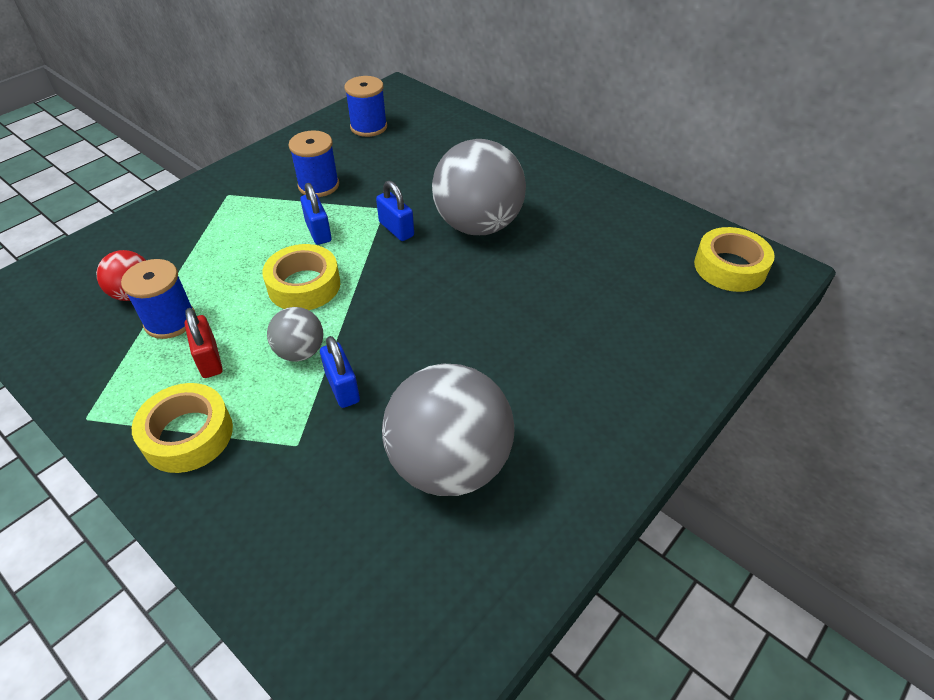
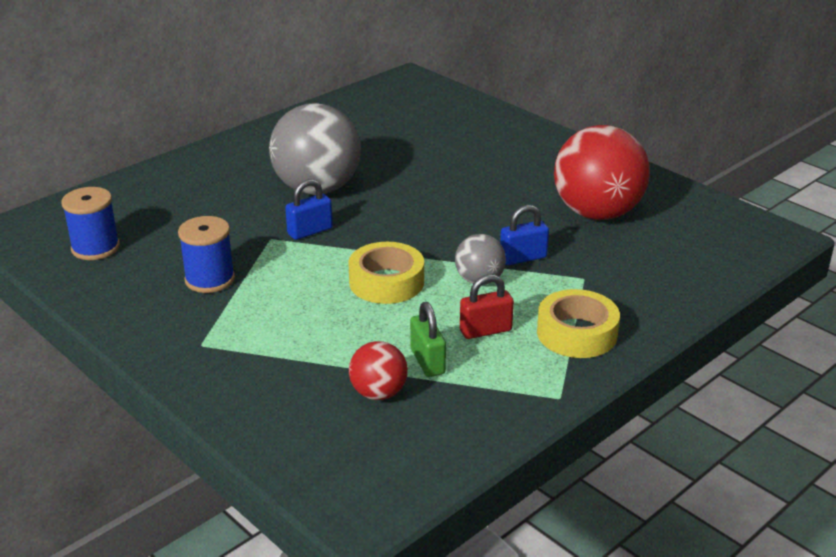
camera: 85 degrees left, 15 degrees down
blue spool [121,259,195,339] -> green padlock [410,302,446,377]
blue padlock [300,183,332,245] -> none
grey ball [382,364,514,496] -> red ball [554,125,650,220]
yellow tape [694,227,775,292] -> none

